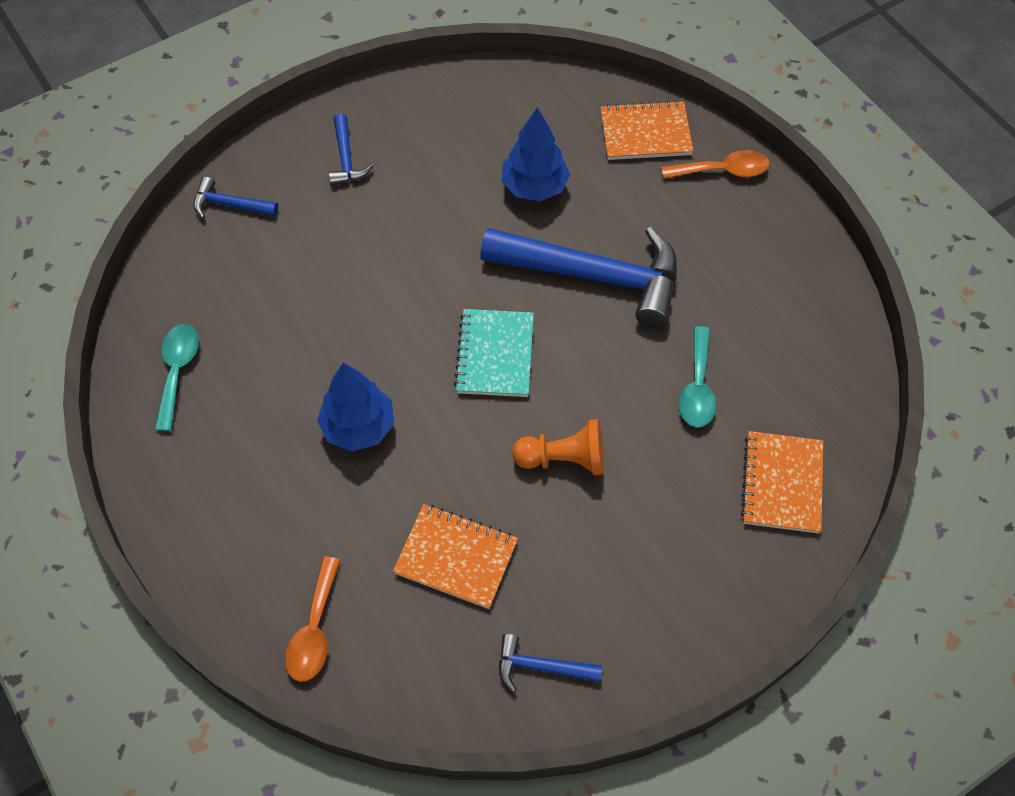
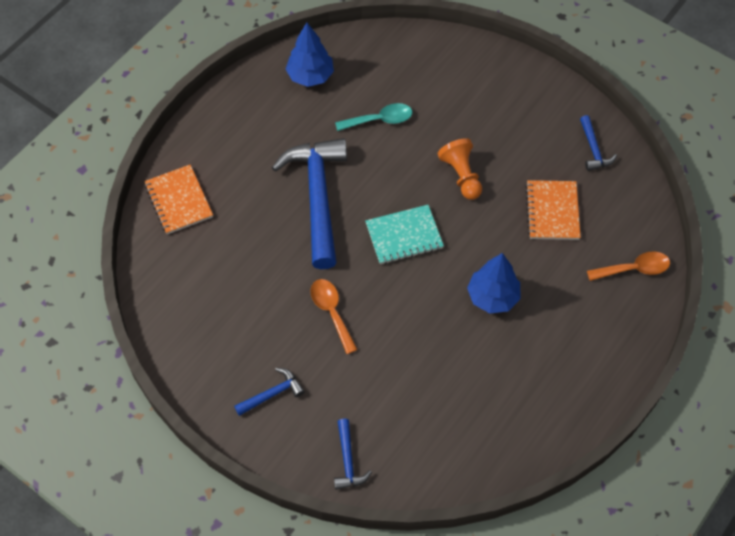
camera: 110 degrees left, 0 degrees up
turquoise spoon [155,324,199,431] -> none
blue tree [502,107,570,201] -> blue tree moved to [286,22,334,87]
orange spoon [661,150,769,179] -> orange spoon moved to [310,279,358,354]
orange notebook [741,431,823,533] -> none

